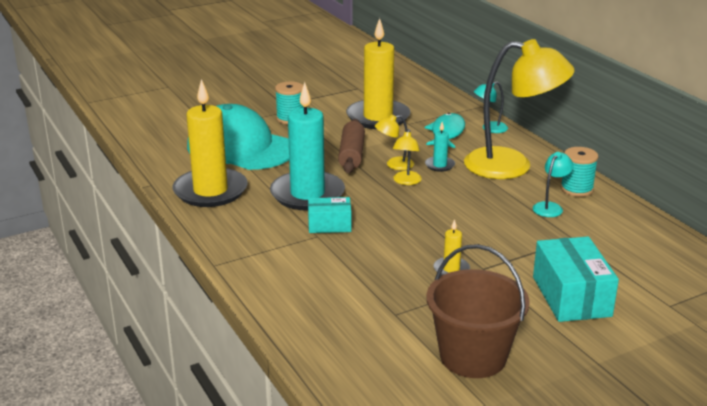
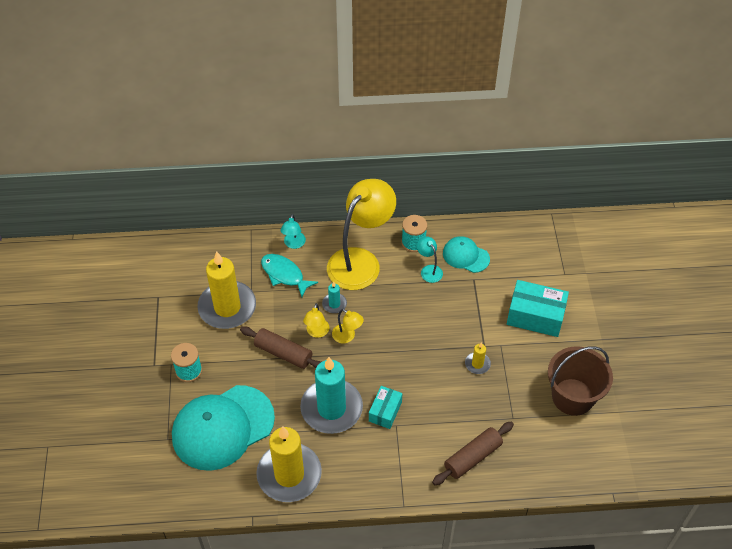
camera: 65 degrees left, 25 degrees up
none -> brown rolling pin [432,422,514,485]
none -> turquoise cap [443,236,490,273]

